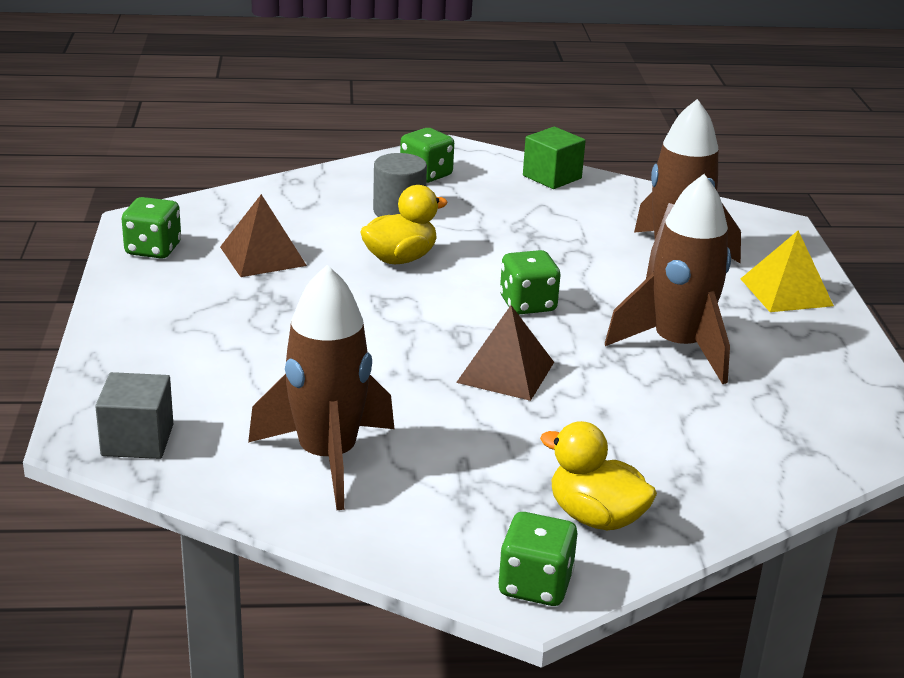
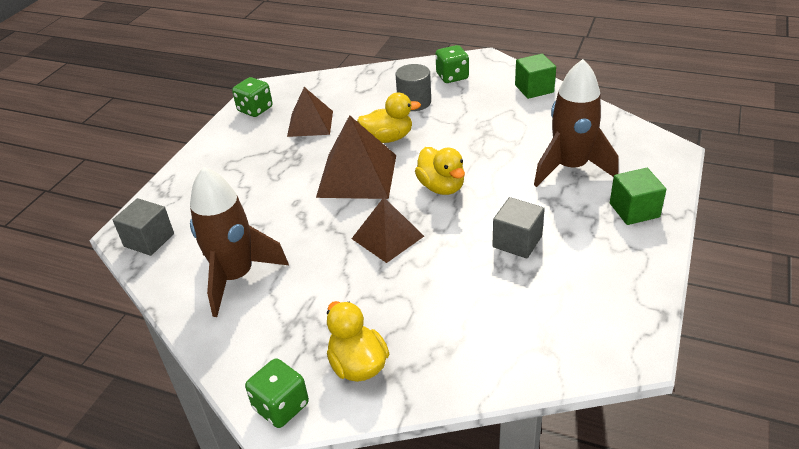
camera: 30 degrees right, 10 degrees up
green dice [500,250,560,315] -> yellow duck [415,147,465,195]
brown rocket [605,174,731,384] -> grey cube [493,197,545,259]
yellow pyramid [741,231,834,312] -> green cube [610,168,666,225]
none -> brown pyramid [316,115,396,199]

